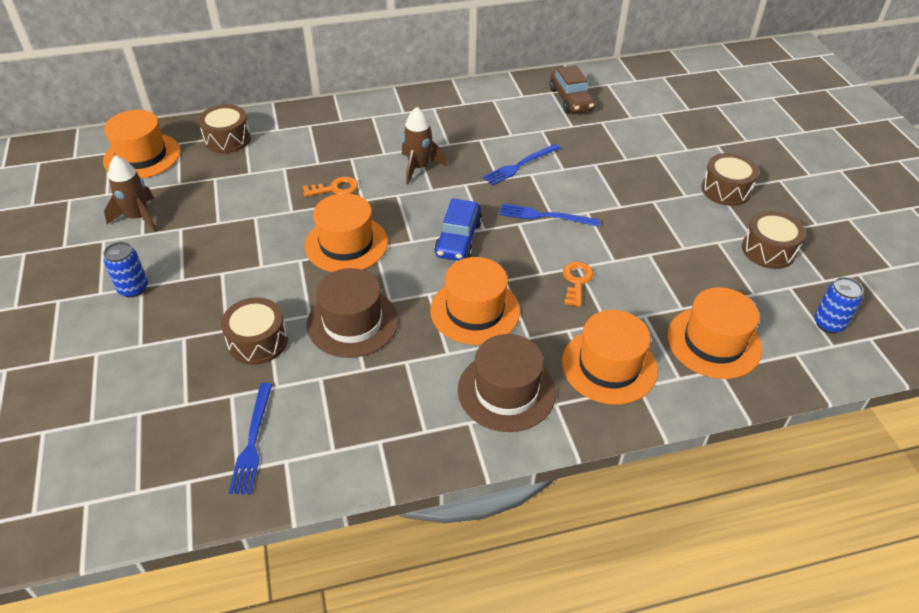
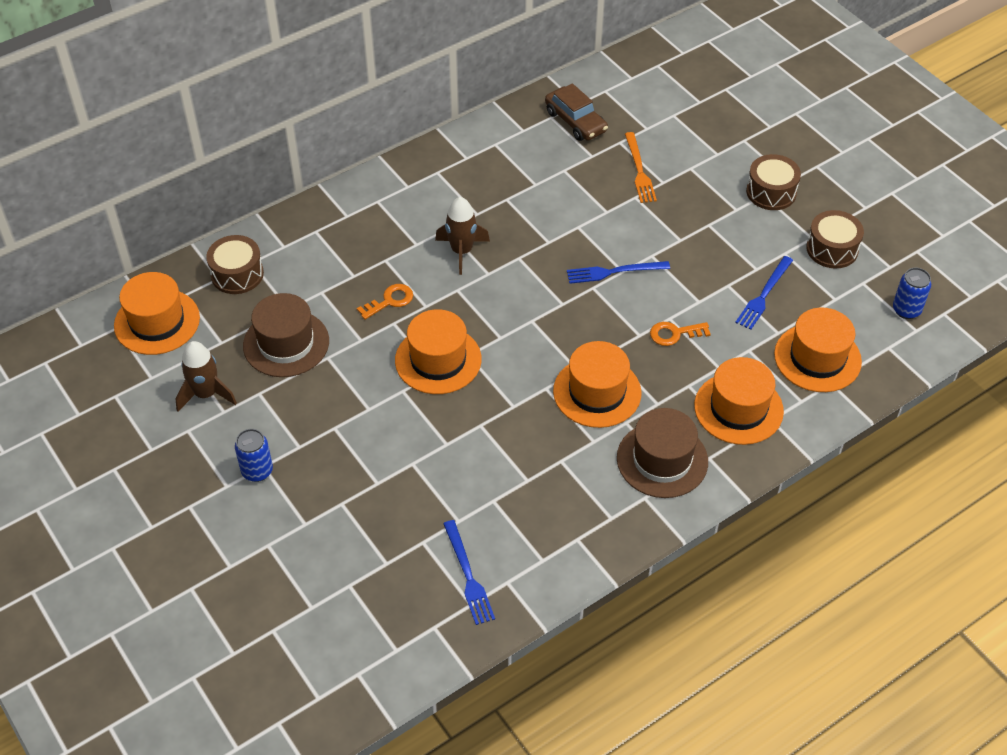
camera: 20 degrees left, 5 degrees up
brown drum [221,297,288,365] -> none
brown hat [307,268,398,358] -> brown hat moved to [243,293,329,377]
blue car [434,198,482,261] -> none
blue fork [483,144,561,186] -> blue fork moved to [735,256,793,330]
orange key [563,262,593,307] -> orange key turned 90 degrees counterclockwise [650,322,711,346]
none -> orange fork [625,132,657,203]

